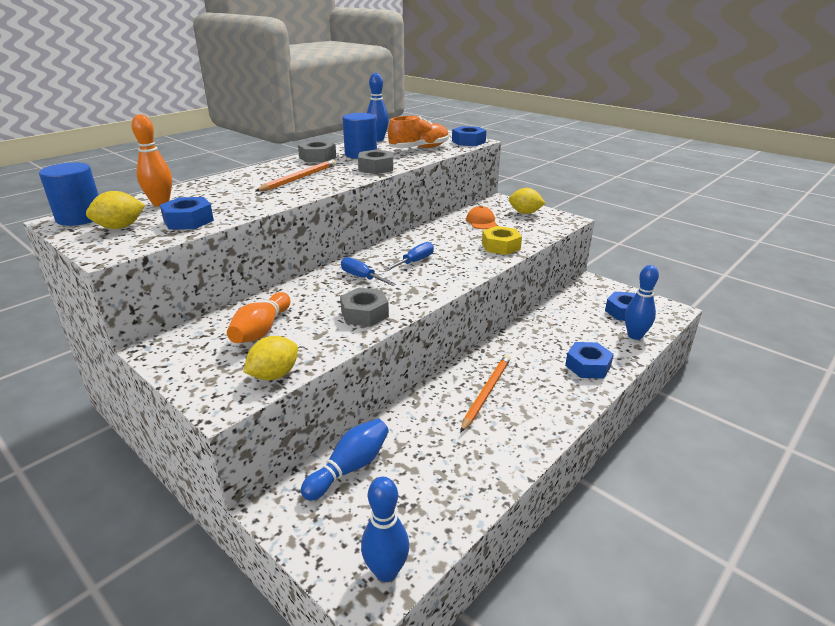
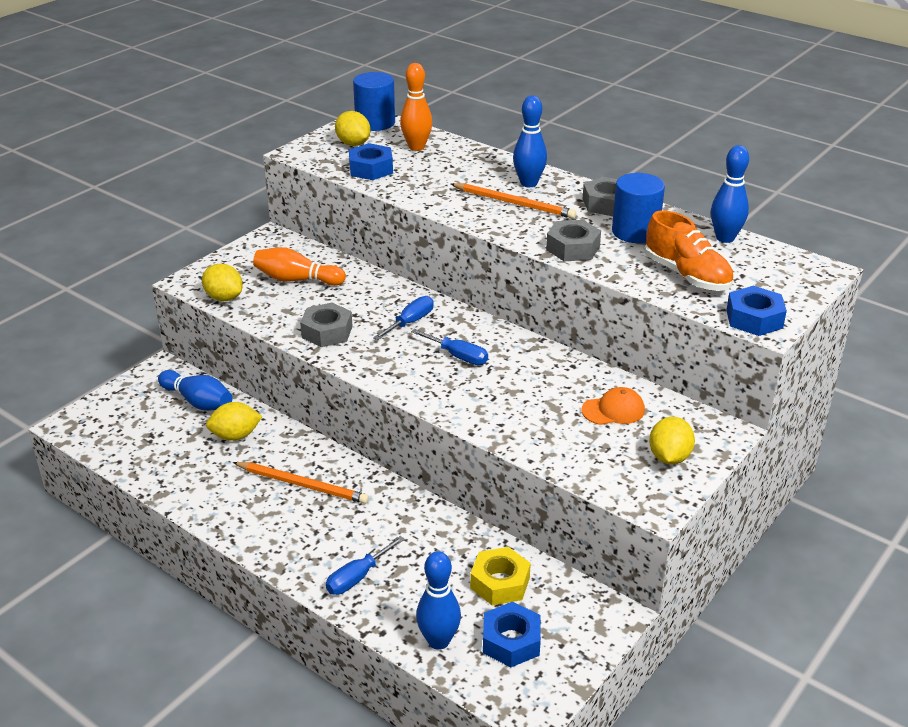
camera: 85 degrees right, 5 degrees up
blue bowling pin [361,477,409,582] -> blue bowling pin moved to [513,95,547,187]
yellow nut [482,226,522,255] -> yellow nut moved to [470,547,531,605]
blue nut [565,342,614,379] -> blue screwdriver [326,536,405,595]
none -> yellow lemon [206,402,263,441]

